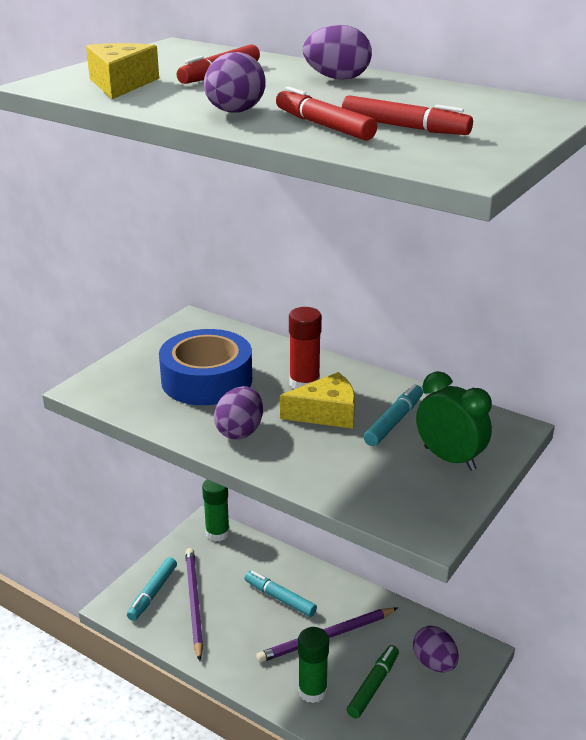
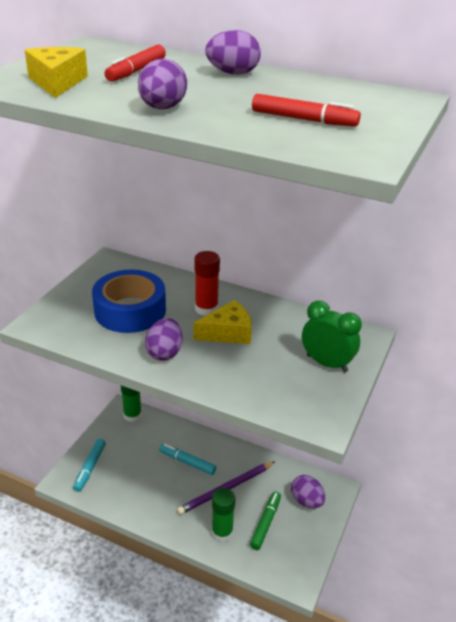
camera: 10 degrees left, 5 degrees up
purple pencil [185,548,203,661] -> none
red marker [276,86,377,140] -> none
turquoise marker [364,384,423,446] -> none

